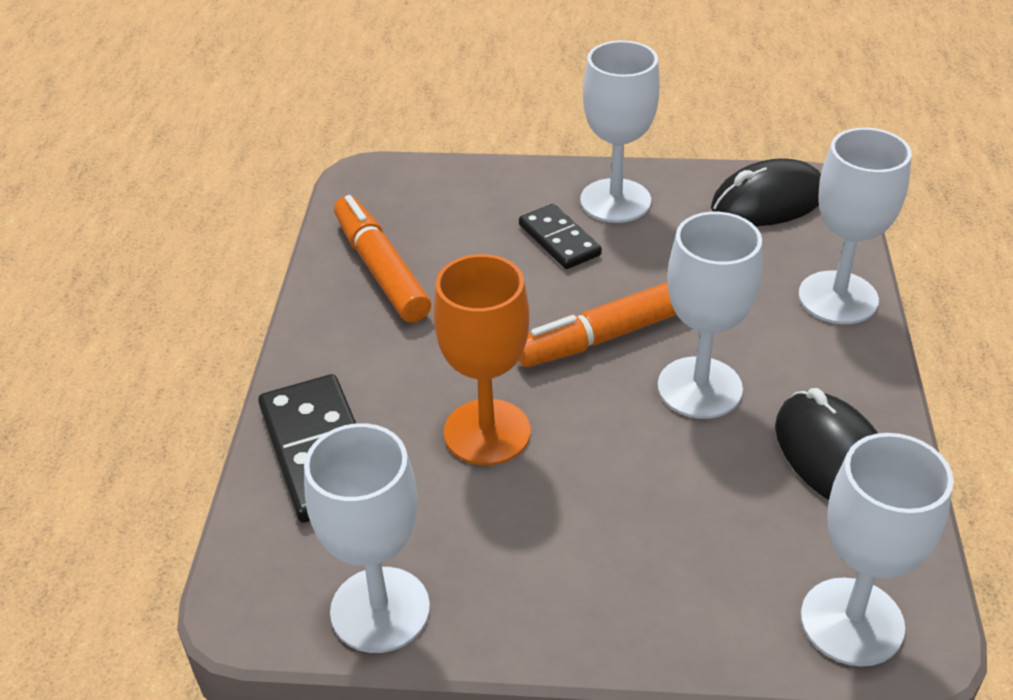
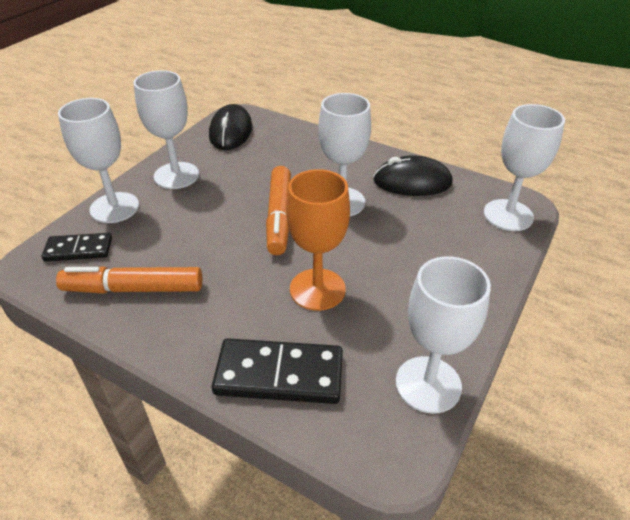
camera: 65 degrees left, 0 degrees up
black domino [519,204,602,269] -> black domino moved to [42,233,112,262]
white goblet [798,128,912,324] -> white goblet moved to [58,98,139,223]

